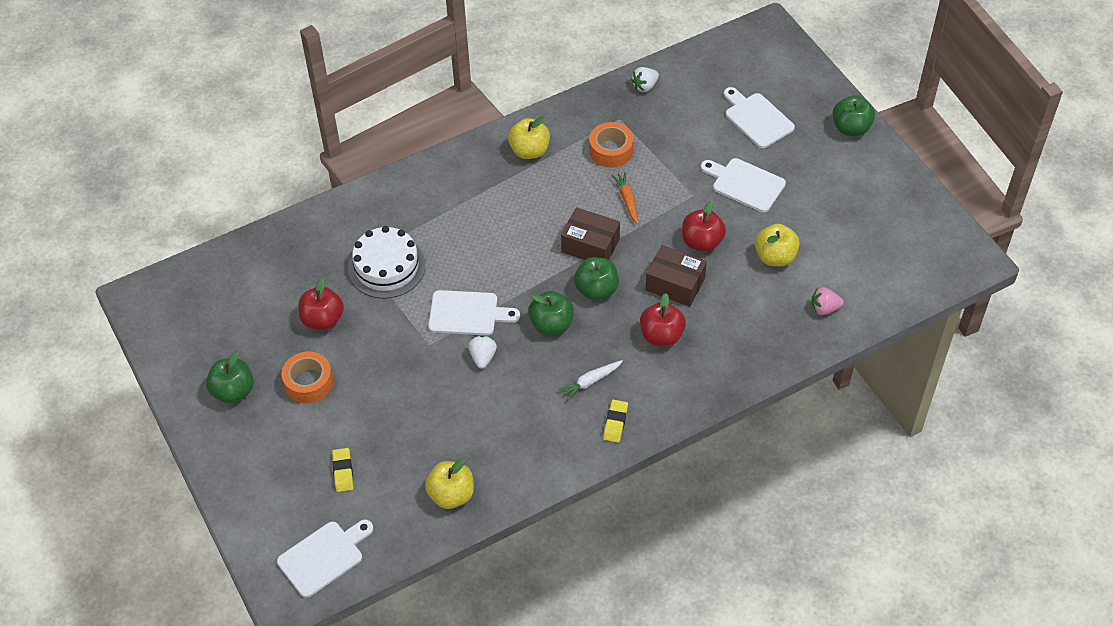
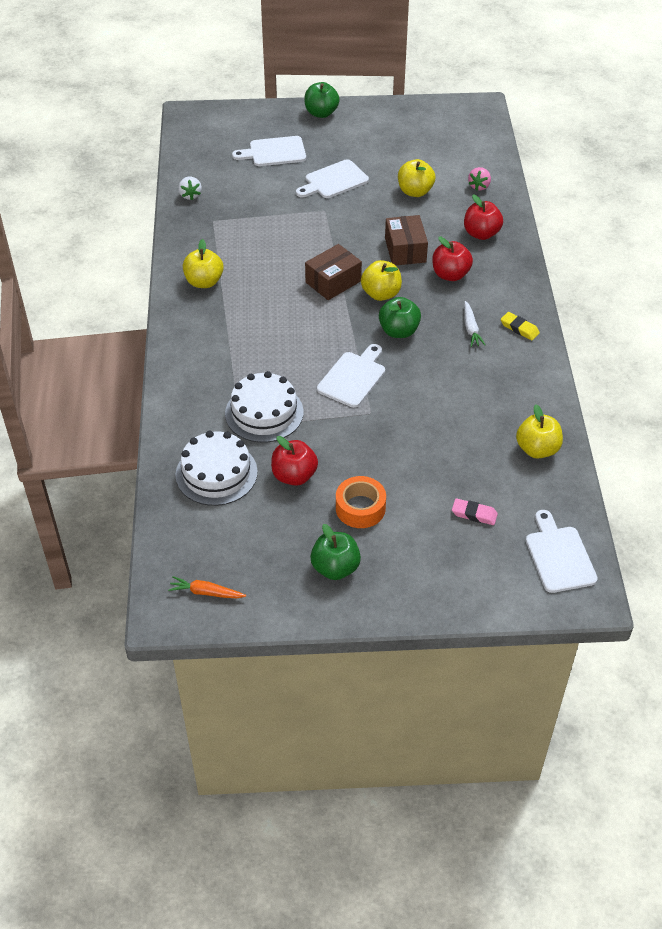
camera: 65 degrees left, 5 degrees down
yellow eraser [332,448,353,492] -> pink eraser [452,498,498,525]
white strawberry [468,336,497,369] -> none
green apple [574,257,619,301] -> yellow apple [361,260,402,301]
orange tape [589,122,634,168] -> none
orange carrot [611,172,638,224] -> orange carrot moved to [168,576,246,598]
brown box [646,245,707,307] -> brown box turned 60 degrees counterclockwise [385,215,428,265]
red apple [682,201,726,252] -> red apple moved to [464,194,503,240]
none -> white cake [175,431,258,506]

